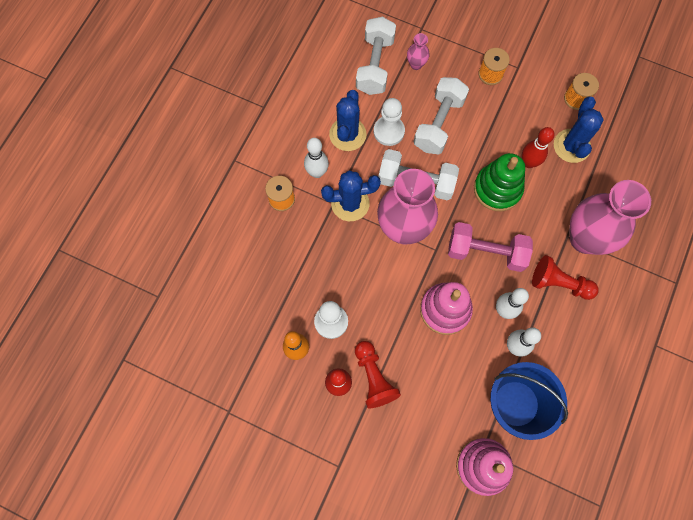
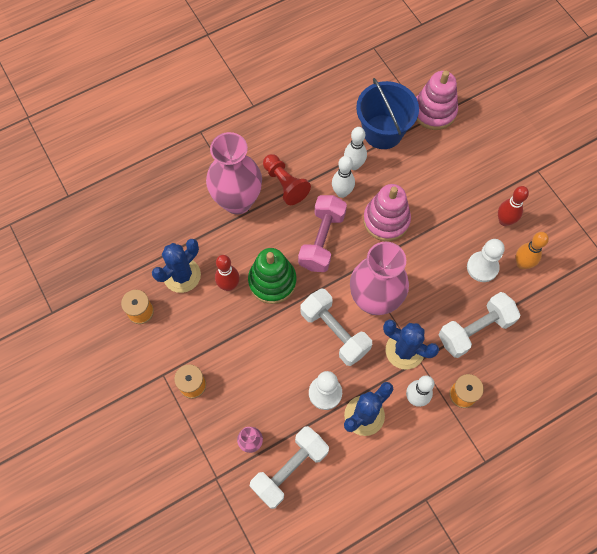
camera: 145 degrees left, 5 degrees down
red pawn [355,341,401,409] -> none
white dumbbell [414,77,469,155] -> white dumbbell moved to [439,292,520,358]
pink dumbbell [448,222,533,272] -> pink dumbbell turned 60 degrees clockwise [298,195,347,272]

